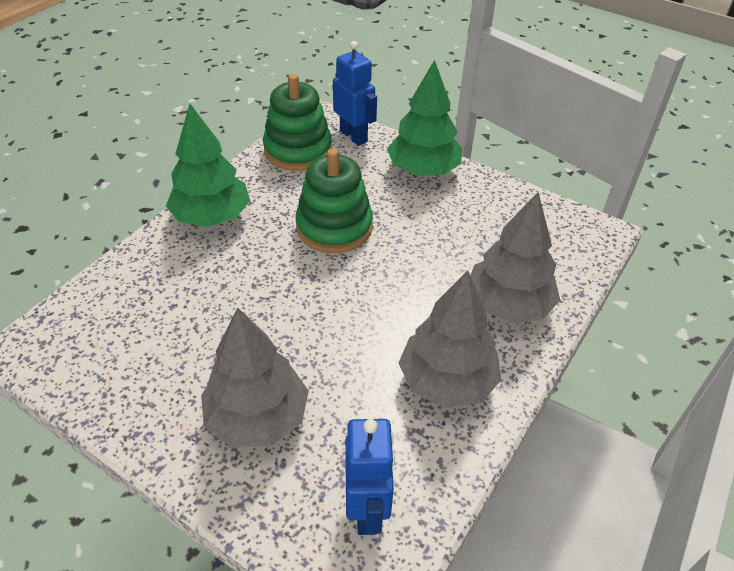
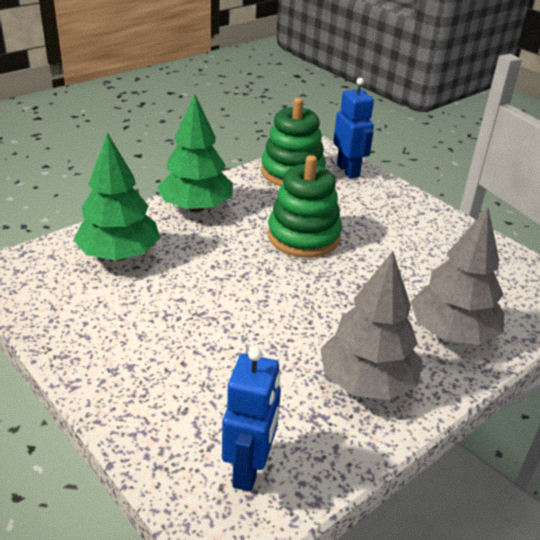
camera: 15 degrees right, 10 degrees down
grey tree [201,308,309,448] -> none
green tree [387,60,462,176] -> green tree moved to [73,132,160,260]

